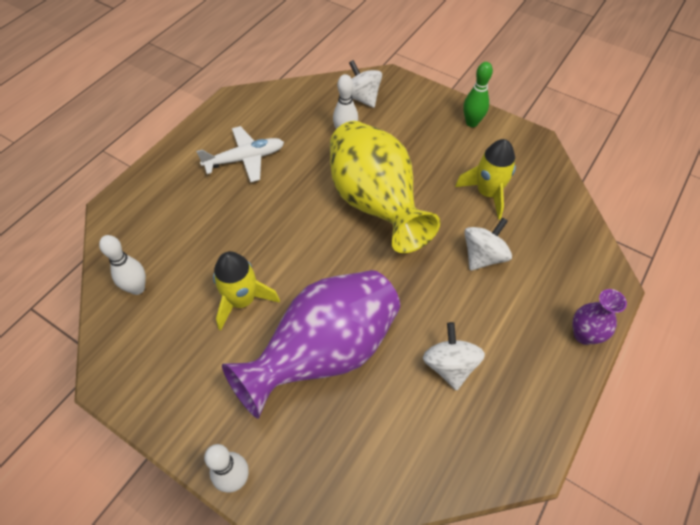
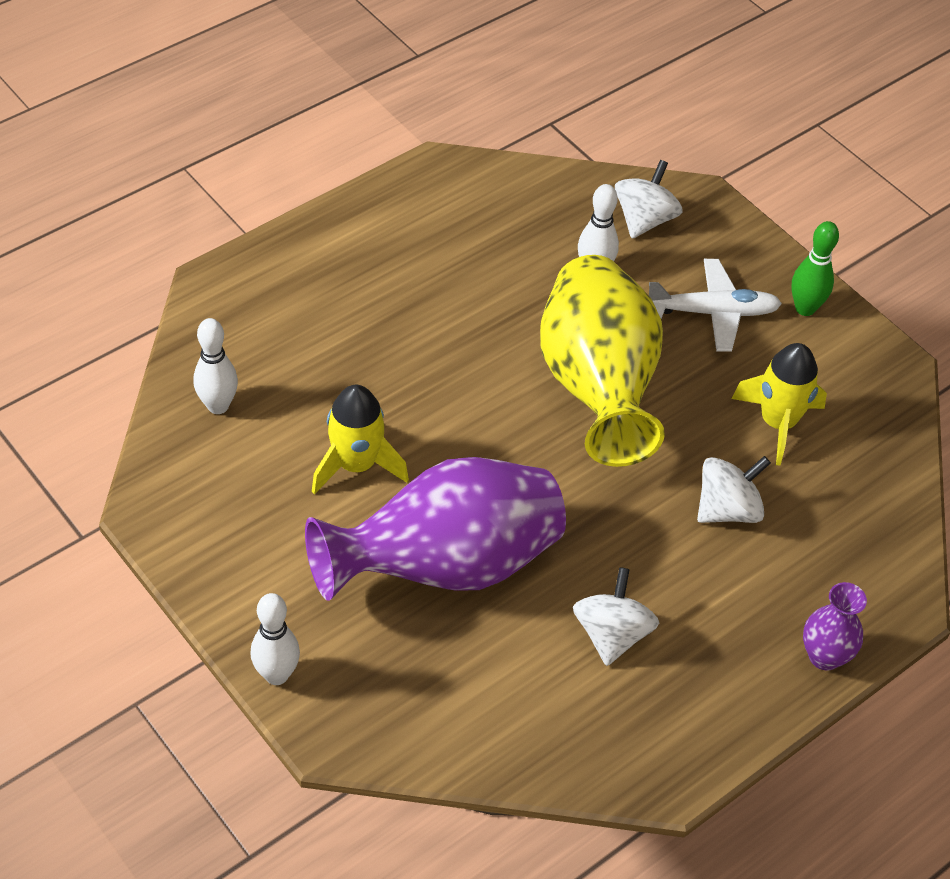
camera: 15 degrees right, 5 degrees down
white plane [196,126,284,182] -> white plane moved to [649,259,782,352]
white spinning top [349,60,382,108] -> white spinning top turned 45 degrees clockwise [615,160,683,239]

